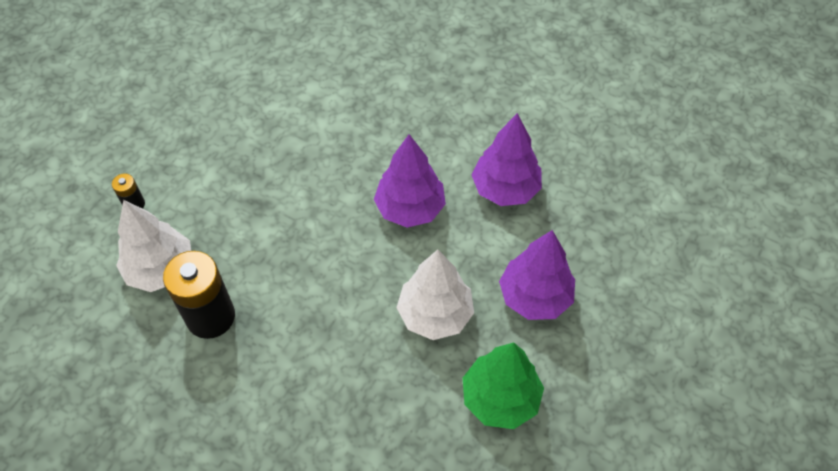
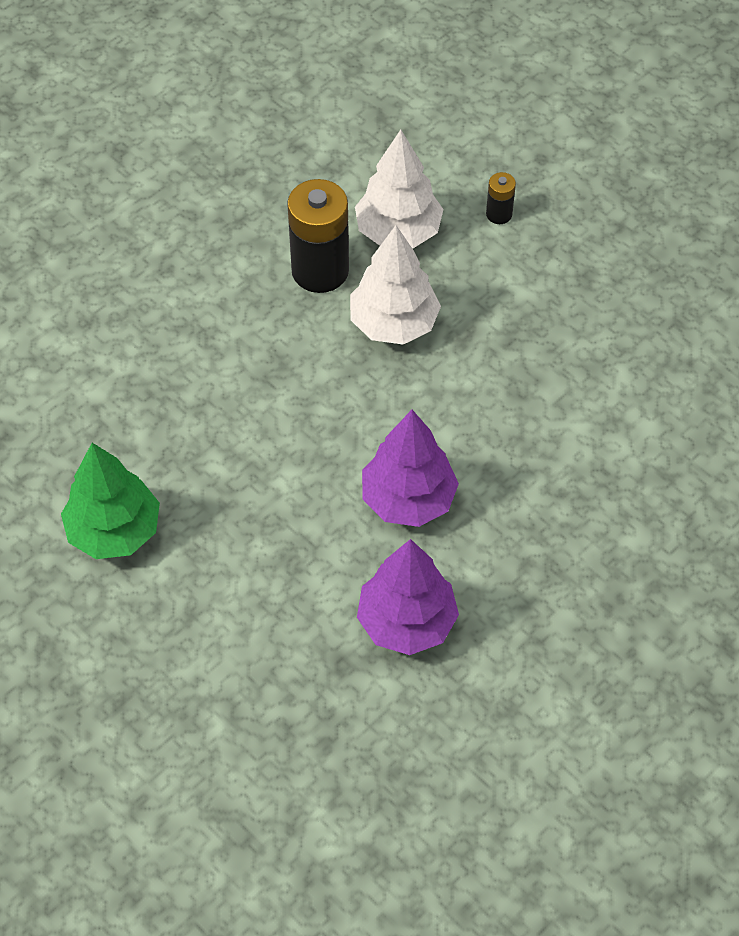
camera: 105 degrees right, 0 degrees up
white tree [396,250,474,340] -> white tree moved to [350,225,441,345]
purple tree [499,230,575,320] -> none

